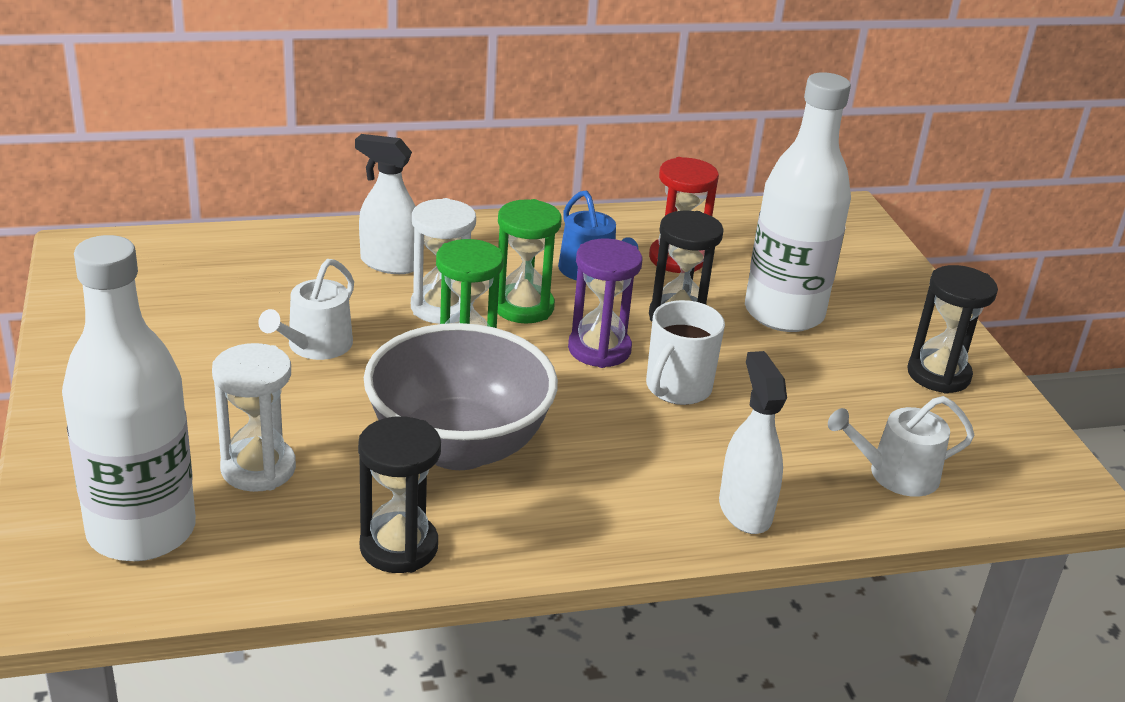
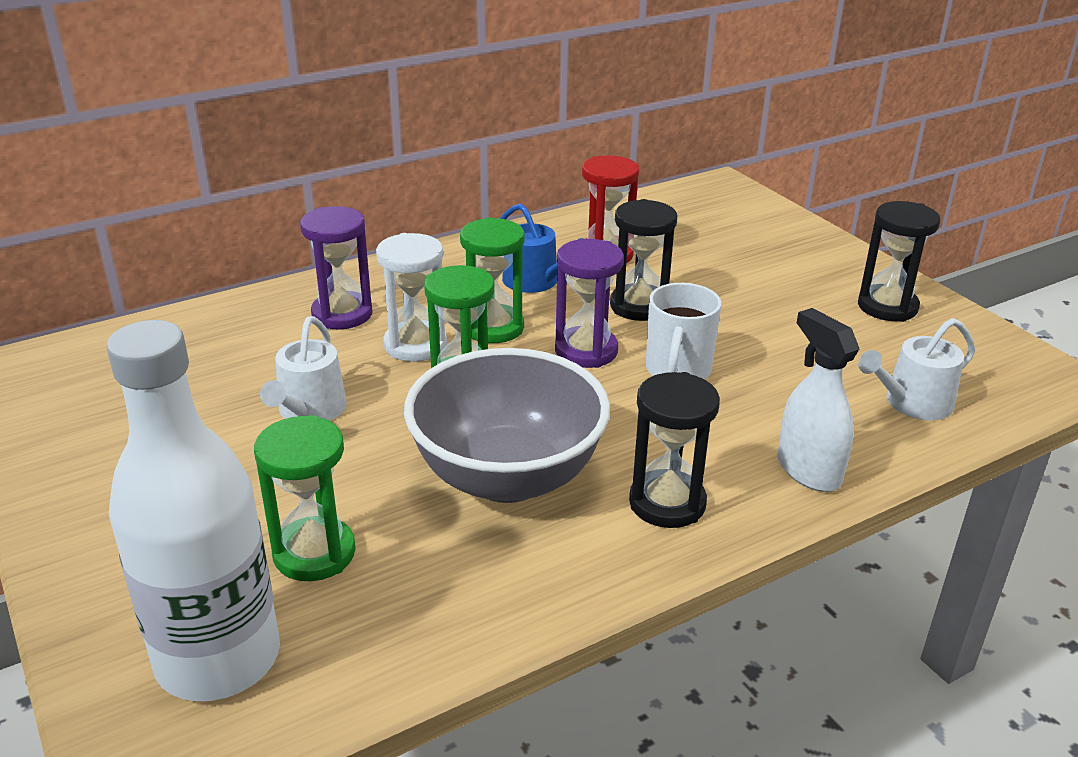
camera: 15 degrees left, 0 degrees up
white hourglass [212,343,296,492] -> green hourglass [254,415,356,581]
white spray bottle [355,134,416,274] -> purple hourglass [300,206,373,330]
black hourglass [358,416,441,573] -> black hourglass moved to [629,372,720,528]
white bottle [745,72,851,332] -> none

